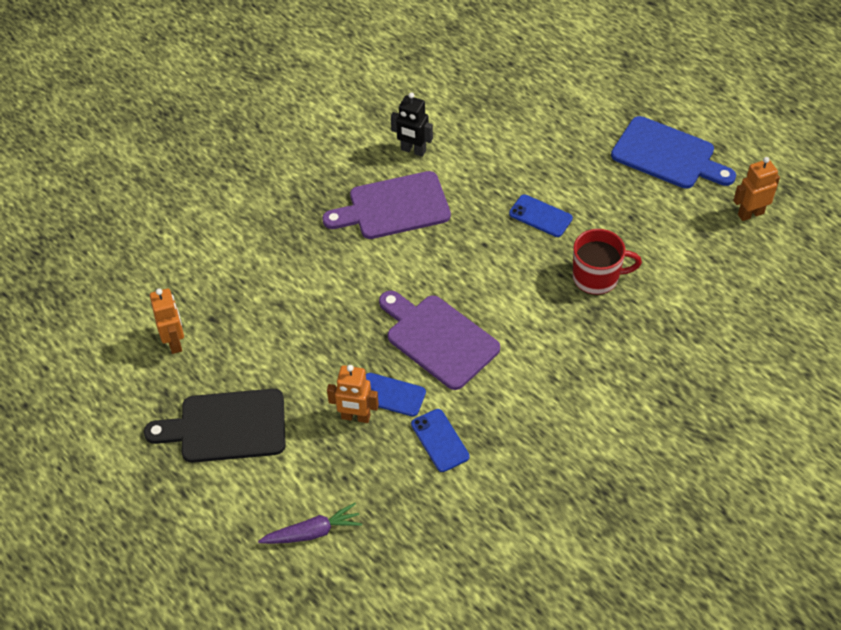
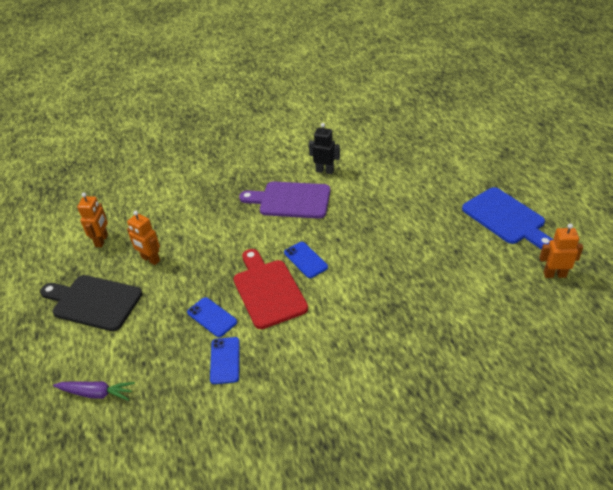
camera: 25 degrees right, 10 degrees down
orange robot [327,365,379,423] -> orange robot moved to [127,211,160,265]
purple cutting board [379,291,500,390] -> red cutting board [234,249,308,329]
black robot [391,92,433,157] -> black robot turned 150 degrees clockwise [309,123,340,174]
blue phone [509,194,573,237] -> blue phone moved to [284,242,328,278]
red mug [573,229,642,295] -> none

